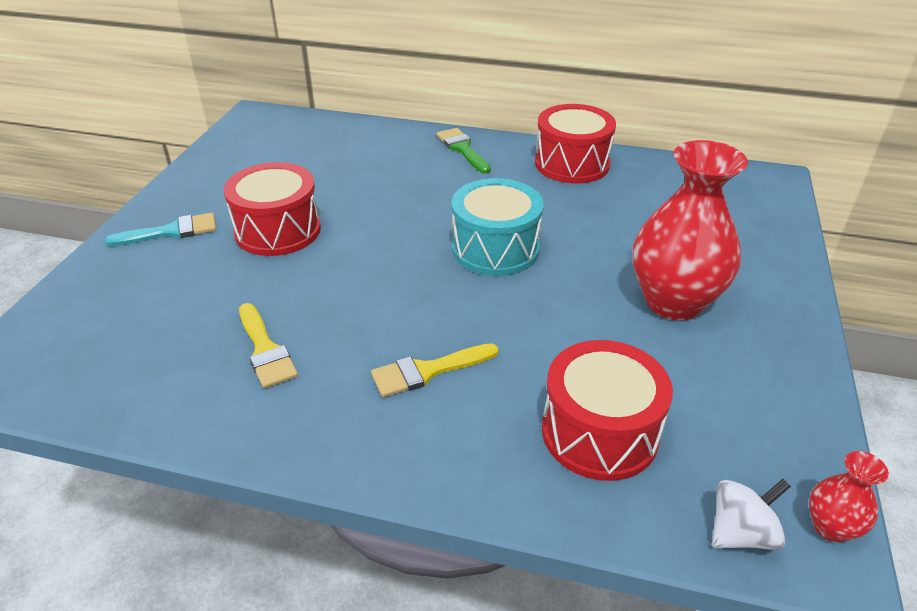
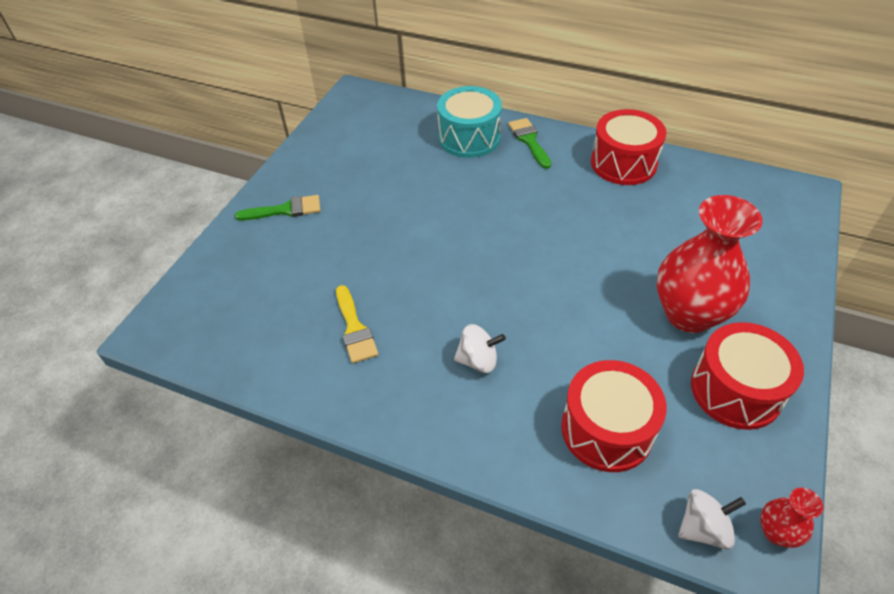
camera: 10 degrees right, 10 degrees up
turquoise brush [105,213,216,246] -> green brush [235,195,321,221]
red drum [224,162,321,256] -> red drum moved to [691,322,804,430]
yellow brush [371,343,499,397] -> white spinning top [454,324,506,373]
turquoise drum [452,178,543,276] -> turquoise drum moved to [437,86,502,158]

